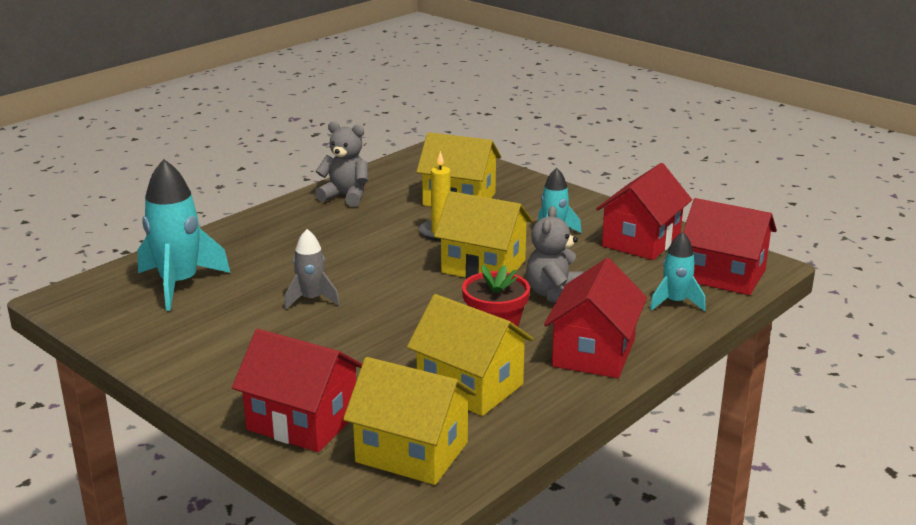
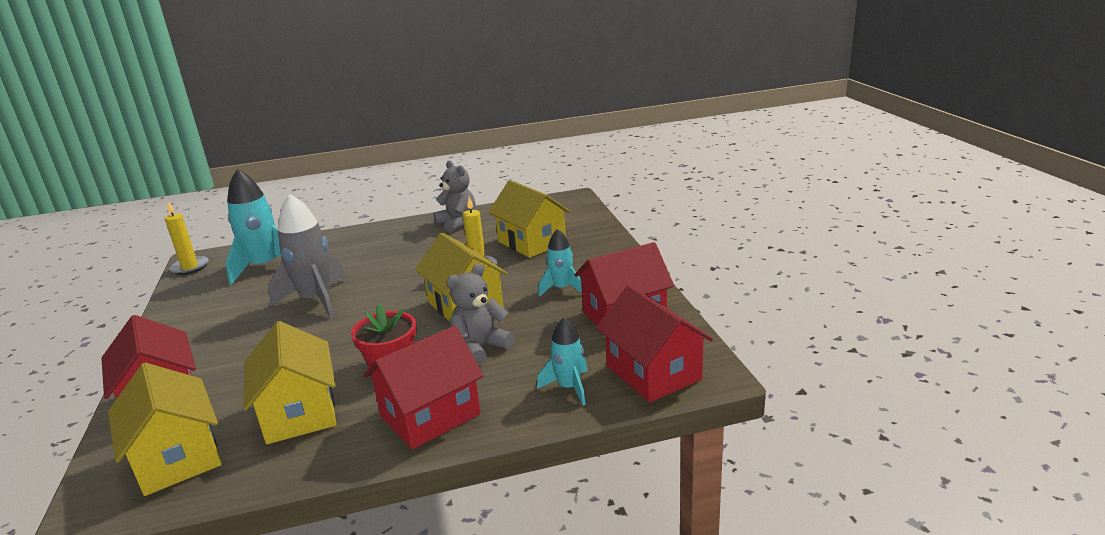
camera: 35 degrees right, 0 degrees up
grey rocket [284,229,340,310] -> grey rocket [268,194,346,319], size x1.76
none -> yellow candle [165,201,209,275]

